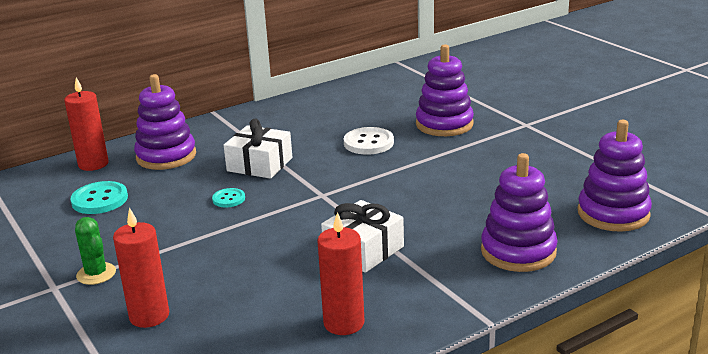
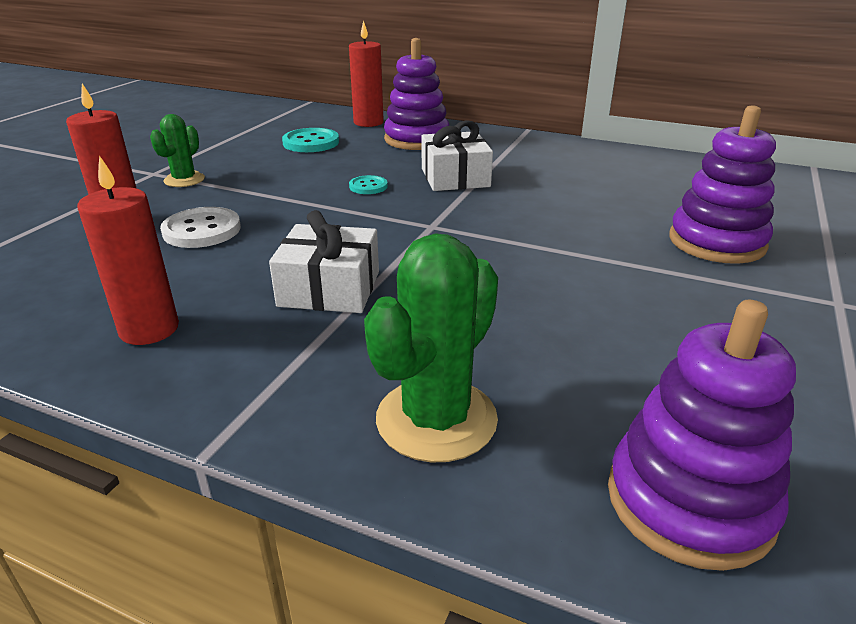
camera: 55 degrees right, 5 degrees up
white button [344,127,394,154] -> white button moved to [160,207,241,248]
purple stacking toy [481,153,558,272] -> green cactus [364,233,498,463]

